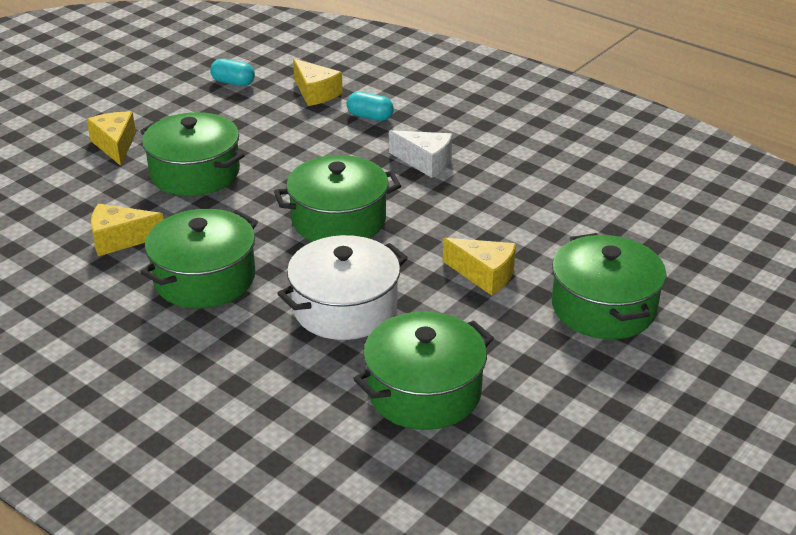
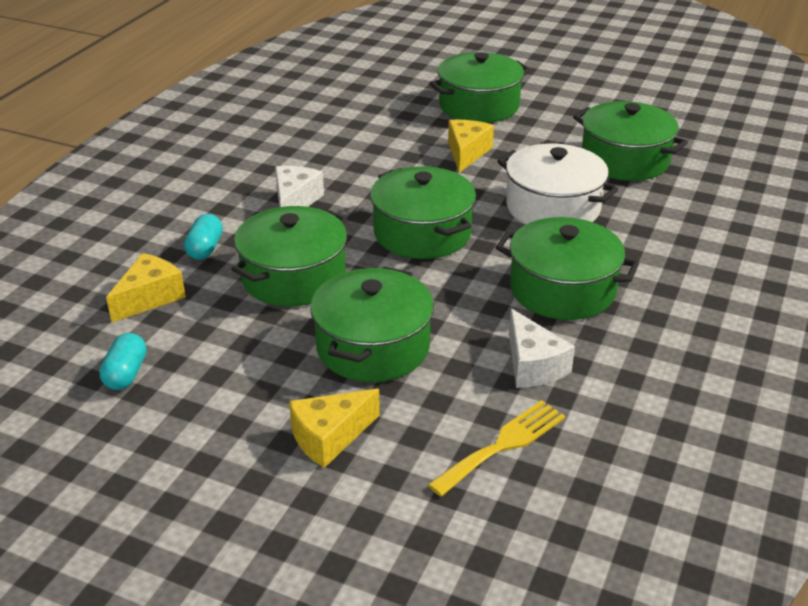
camera: 105 degrees left, 0 degrees up
yellow cheese [91,204,163,256] -> white cheese [509,309,575,388]
none -> green pot [231,206,347,307]
none -> yellow fork [428,400,565,497]

